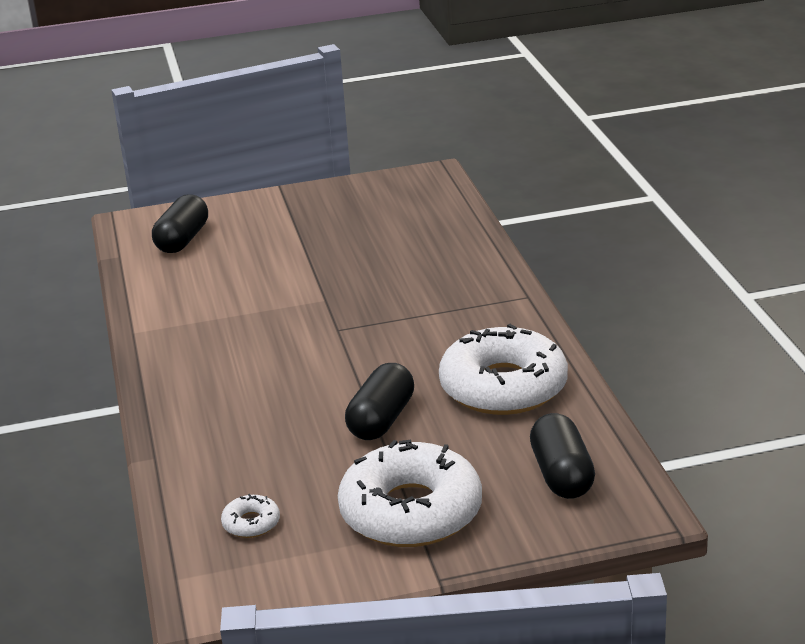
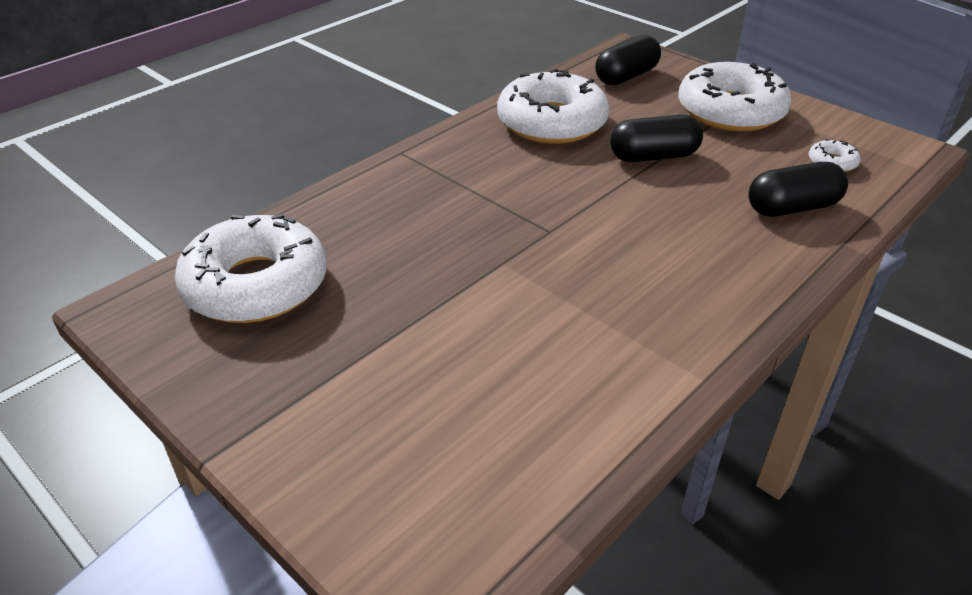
camera: 125 degrees left, 10 degrees up
black capsule [152,194,208,253] -> black capsule moved to [748,162,848,217]
none -> white donut [175,214,327,323]

